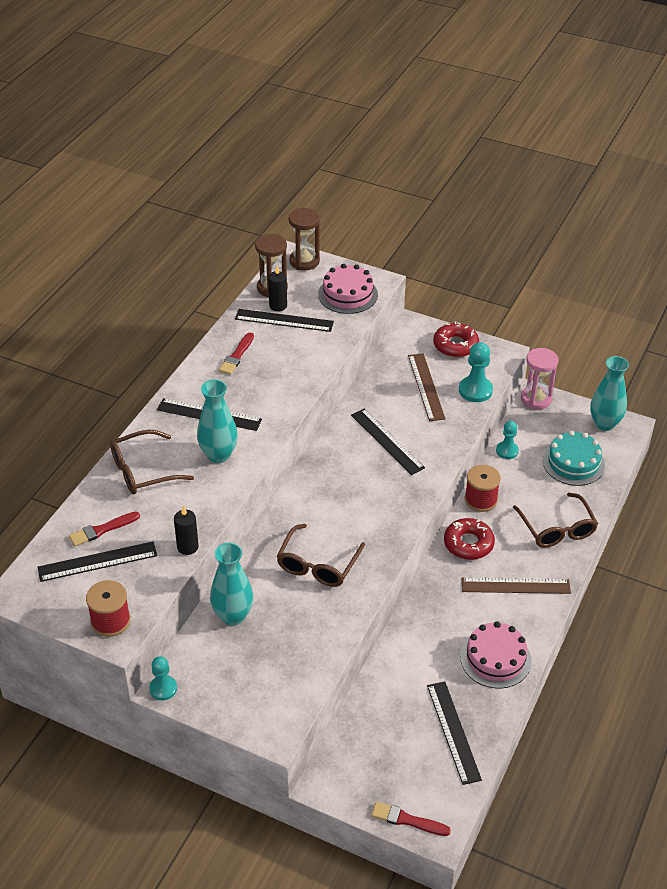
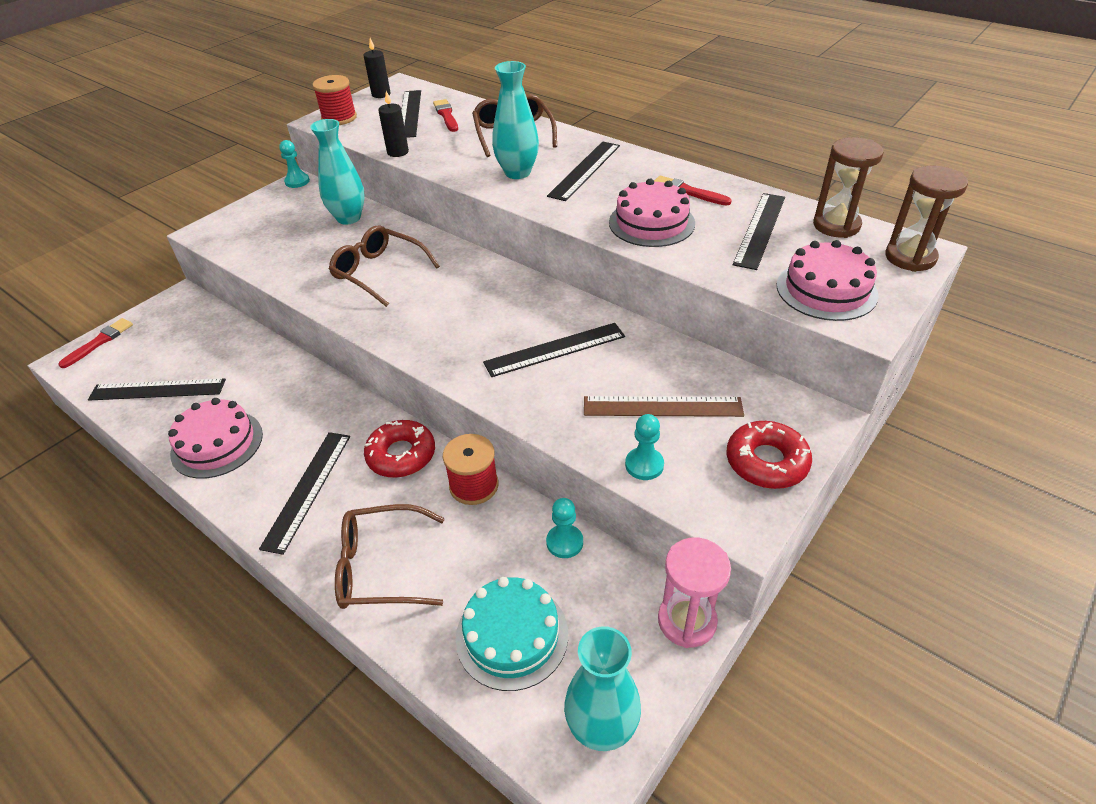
camera: 105 degrees right, 0 degrees up
black candle [268,266,287,311] -> black candle moved to [363,38,391,98]
turquoise pawn [459,342,493,402] -> turquoise pawn [625,414,664,480], size x0.66
brown ruler [462,577,571,594] -> black ruler [259,432,350,555]
none -> pink cake [609,179,695,247]

